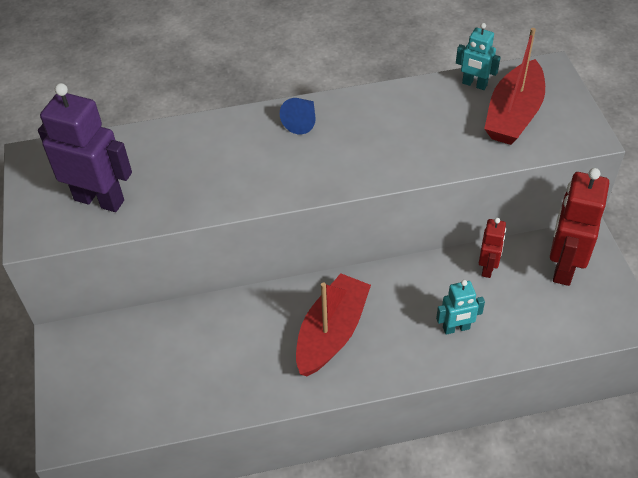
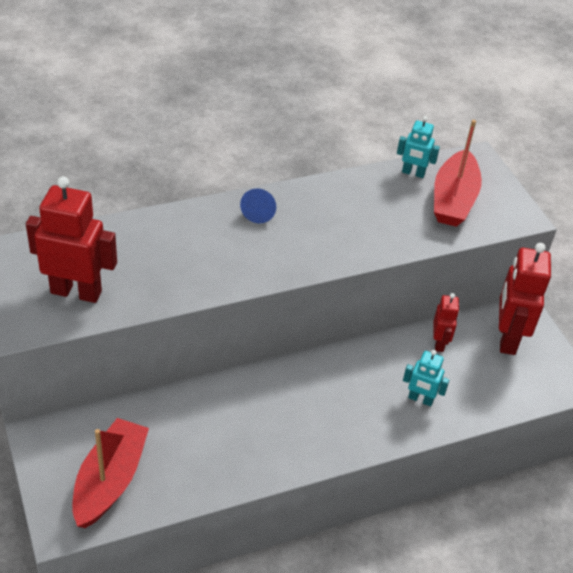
camera: 15 degrees left, 5 degrees down
purple robot [38,83,132,212] -> red robot [26,176,117,303]
red boat [296,273,371,376] -> red boat moved to [72,418,149,528]
turquoise robot [436,280,485,335] -> turquoise robot turned 45 degrees clockwise [403,350,449,406]

